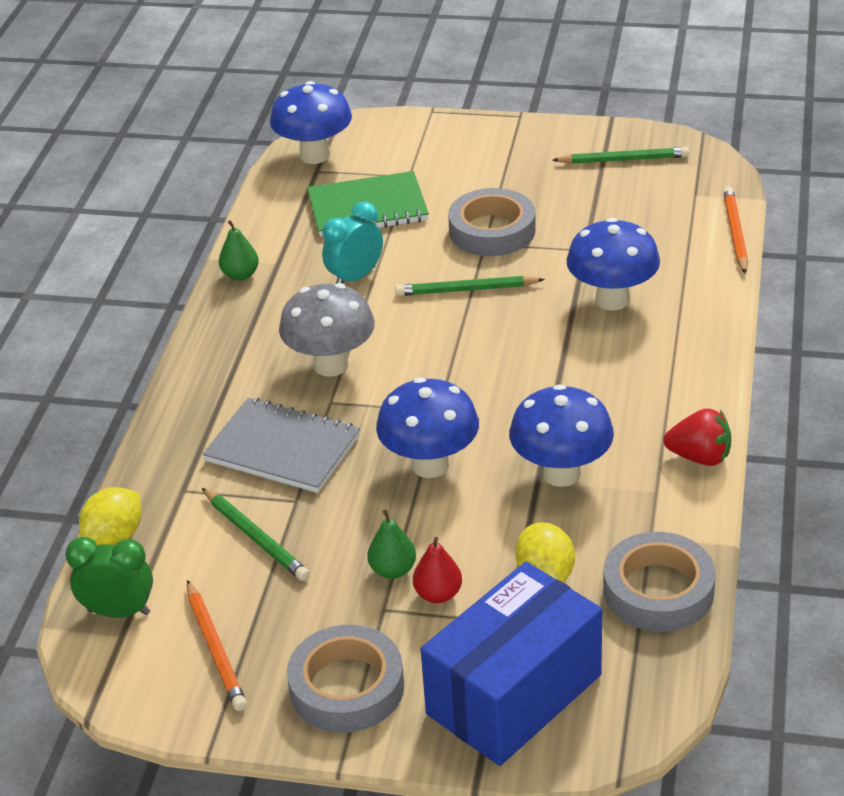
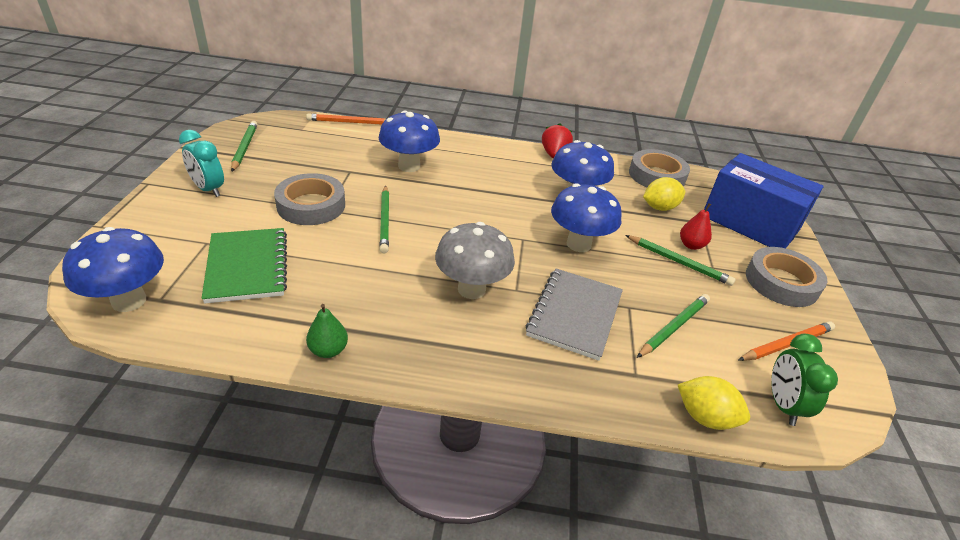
camera: 100 degrees left, 0 degrees up
turquoise clock [322,201,383,284] -> turquoise clock moved to [179,130,224,197]
green pear [367,509,416,579] -> green pencil [625,235,735,286]

